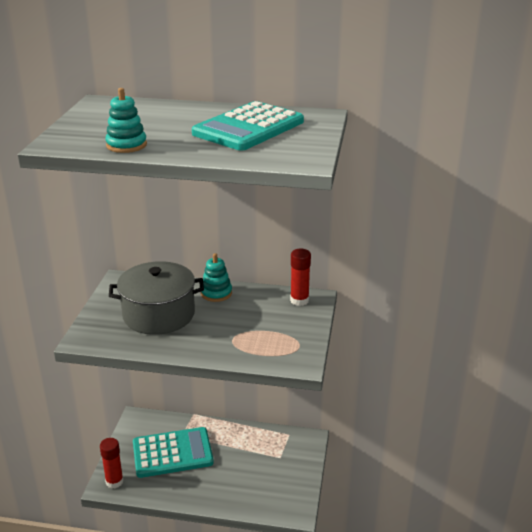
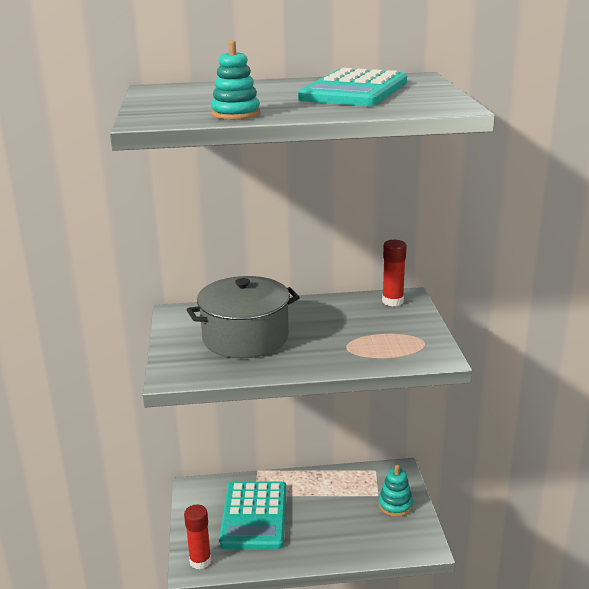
camera: 15 degrees left, 5 degrees down
turquoise calculator [133,427,214,478] -> turquoise calculator turned 120 degrees clockwise [219,481,287,549]
turquoise stacking toy [201,253,232,302] -> turquoise stacking toy moved to [379,465,413,517]

